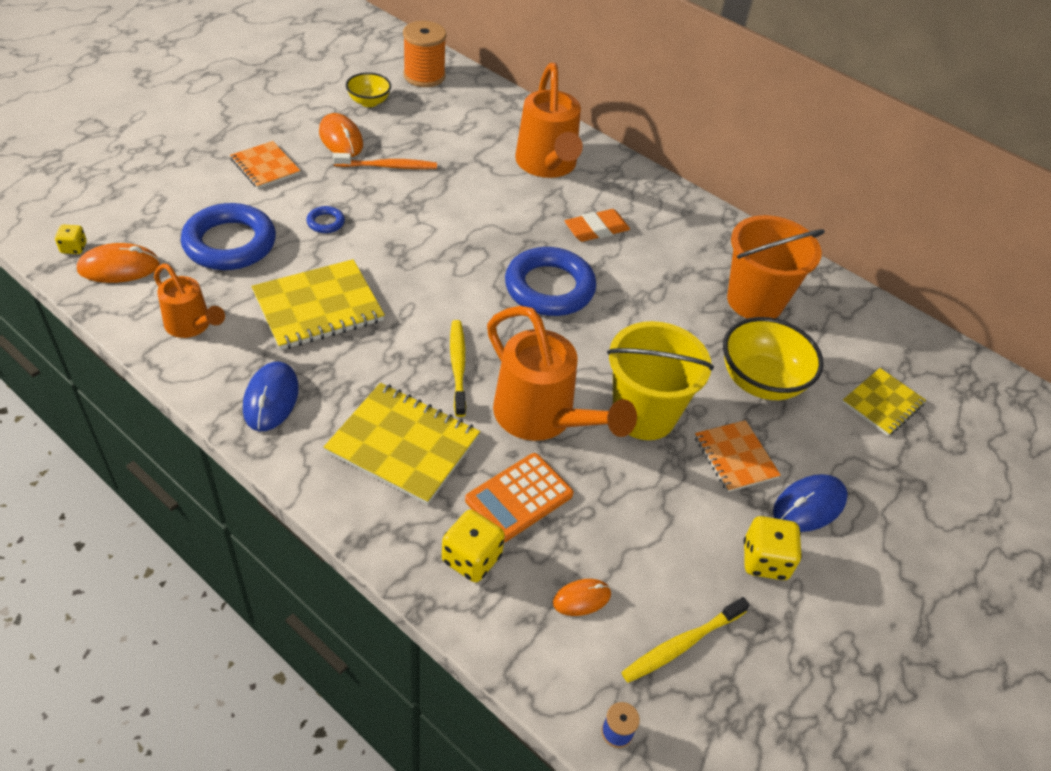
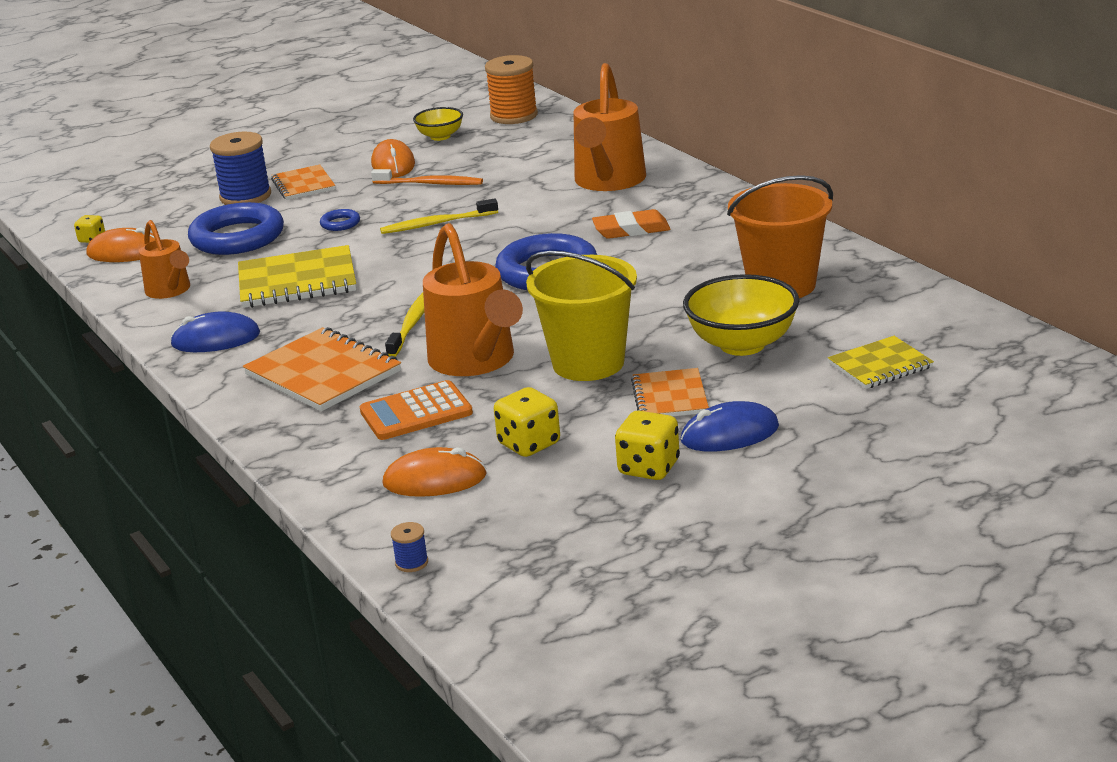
camera: 25 degrees right, 20 degrees down
blue mouse [243,362,299,431] -> blue mouse turned 60 degrees clockwise [170,311,260,352]
yellow notebook [324,383,480,505] -> orange notebook [243,327,401,412]
yellow dice [442,510,505,582] -> yellow dice moved to [494,387,560,457]
orange mouse [553,579,611,616] -> orange mouse [382,447,487,497], size x1.60
yellow toothbrush [621,597,750,683] -> yellow toothbrush moved to [380,198,498,234]
none -> blue spool [210,132,271,205]

